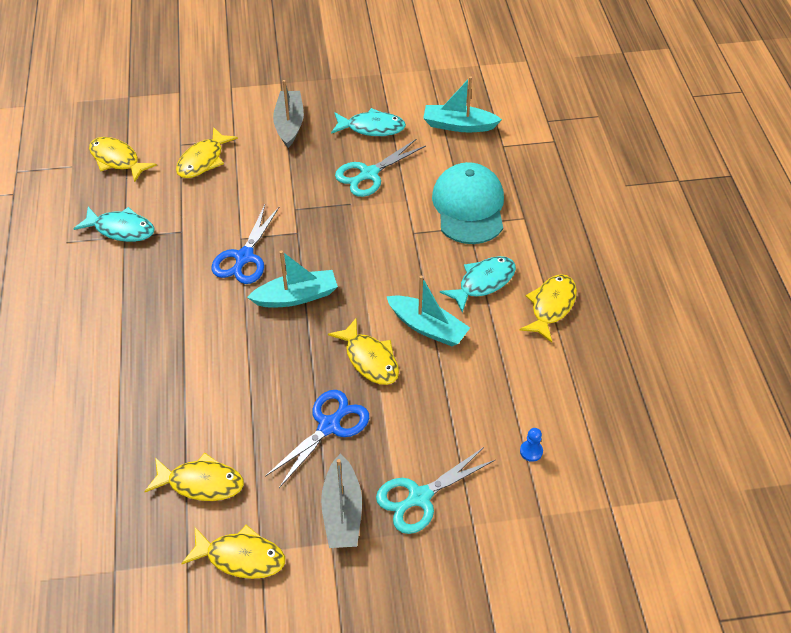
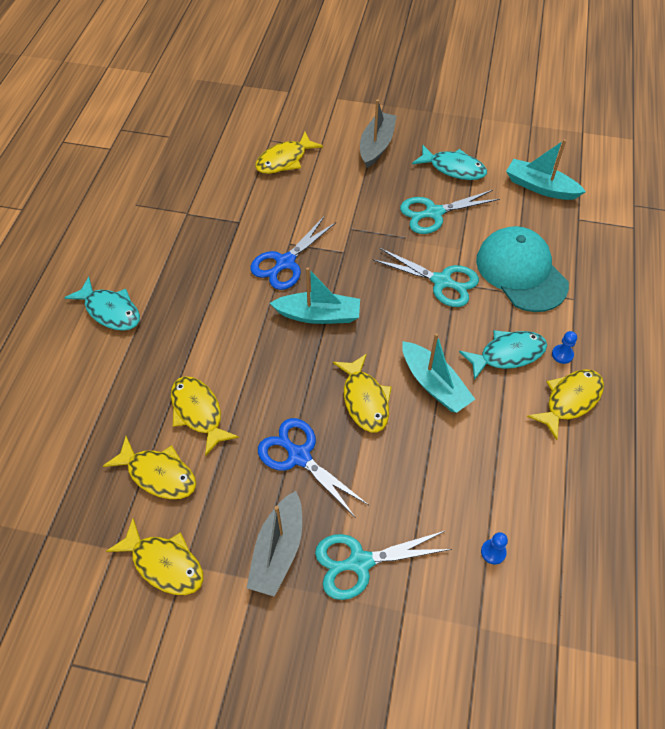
camera: 20 degrees right, 5 degrees up
turquoise fish [73,207,155,242] -> turquoise fish moved to [64,277,140,331]
yellow fish [89,137,157,182] -> yellow fish moved to [171,376,239,456]
blue scissors [265,390,369,488] -> blue scissors turned 105 degrees counterclockwise [258,418,369,518]
turquoise cap [432,162,504,244] -> turquoise cap turned 45 degrees counterclockwise [476,226,569,312]
none -> turquoise scissors [372,248,479,307]
none -> blue pawn [552,331,577,364]

